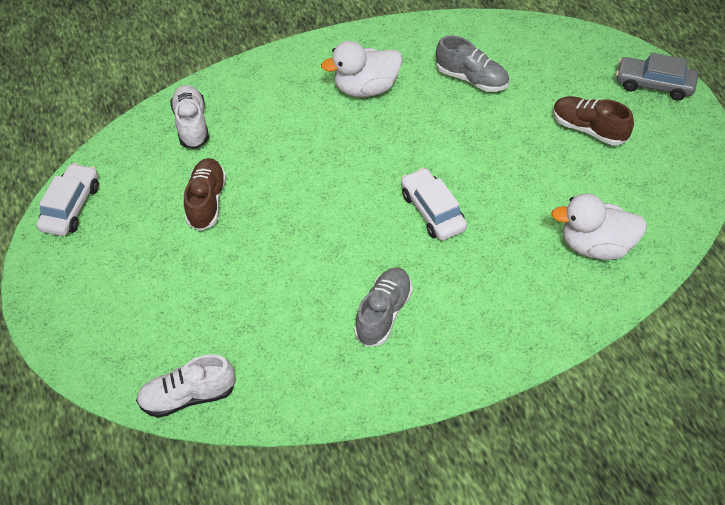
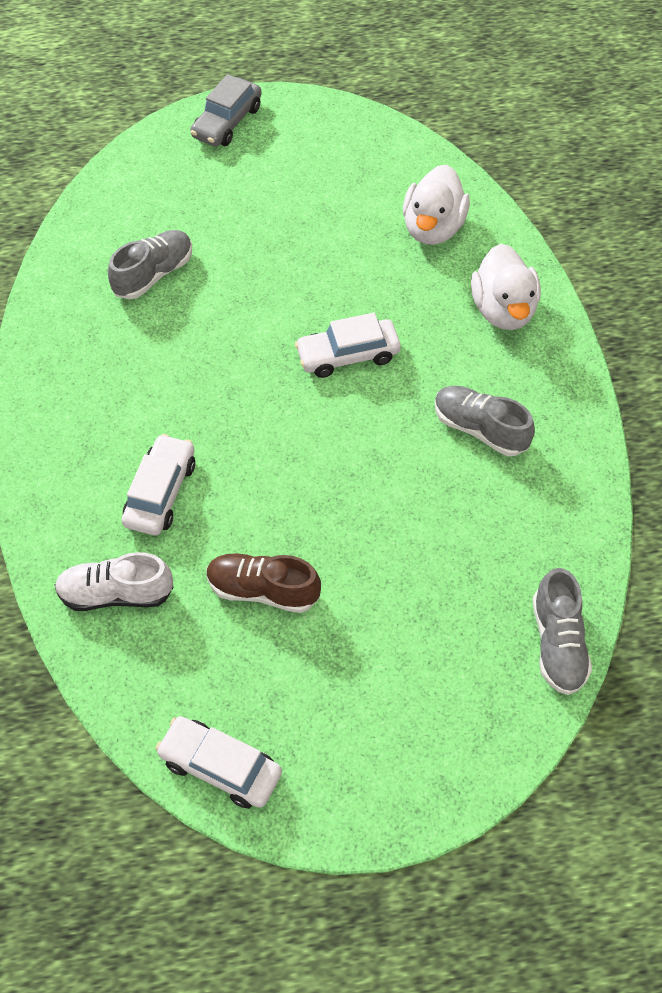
camera: 80 degrees left, 5 degrees up
white shoe [136,354,235,418] -> grey shoe [533,568,592,695]
white duck [321,41,402,97] -> white duck moved to [471,244,541,330]
brown shoe [553,96,634,146] -> none
none -> white car [122,434,195,535]

